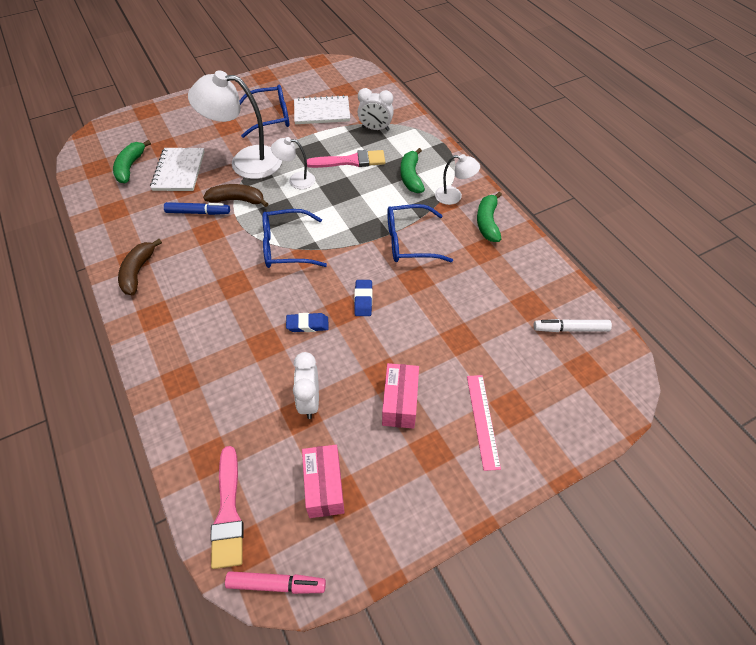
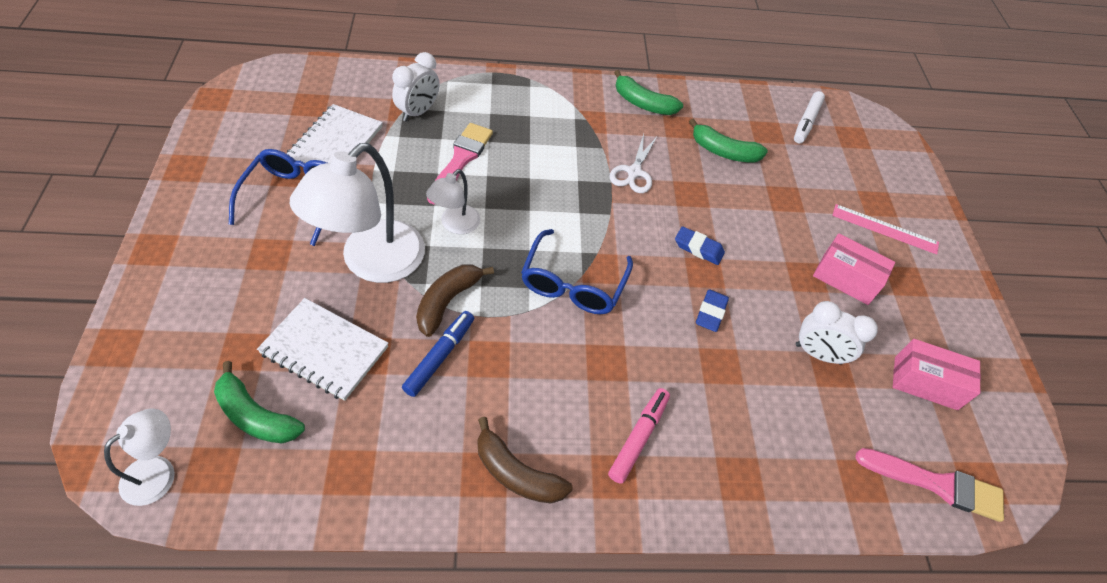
camera: 70 degrees left, 0 degrees up
pink marker [225,571,326,594] -> pink marker moved to [608,388,670,484]
blue glasses [387,204,453,262] -> white scissors [609,134,657,193]
green banana [400,148,425,193] -> green banana moved to [689,118,768,162]
white lamp [435,154,480,205] -> white lamp moved to [104,408,175,506]

